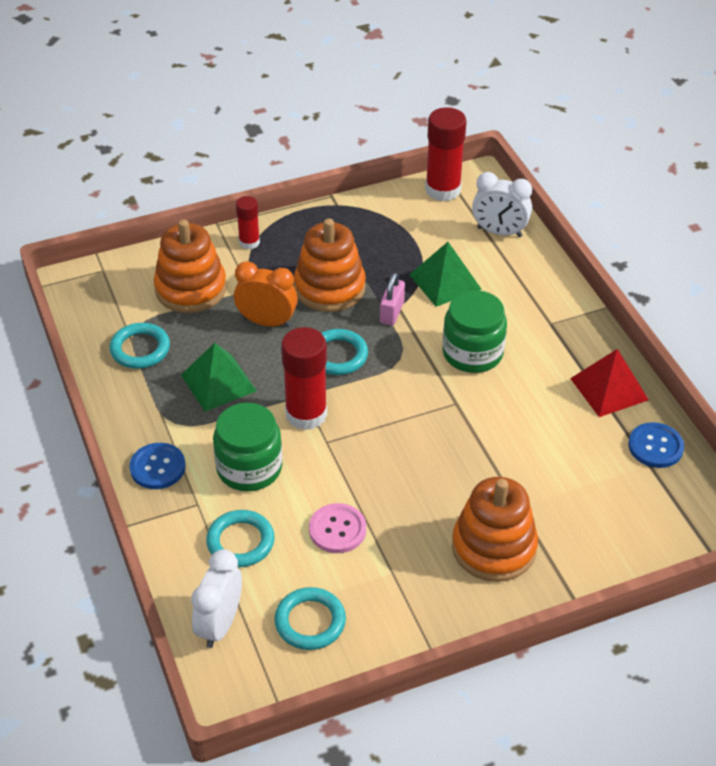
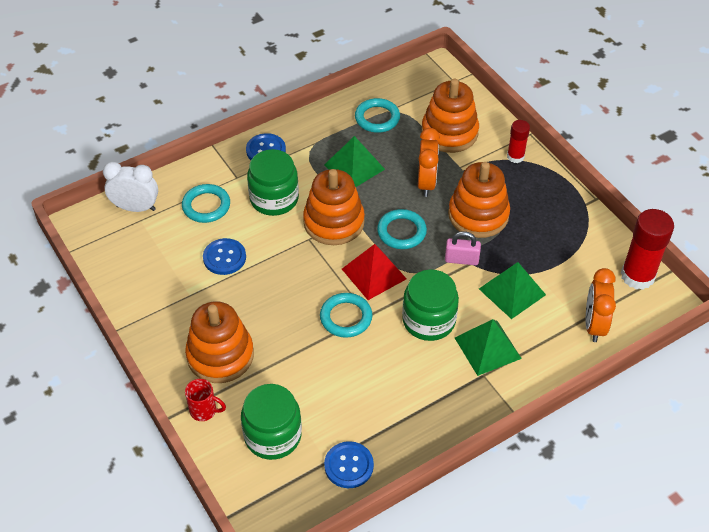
camera: 80 degrees right, 5 degrees up
turquoise ring [274,587,346,650] -> turquoise ring moved to [320,293,372,338]
red glue stick [281,327,327,430] -> orange stacking toy [303,169,365,245]
pink button [309,503,366,553] -> blue button [203,238,246,275]
white clock [472,172,532,237] -> orange clock [586,268,616,342]
red pyramid [570,349,649,417] -> red pyramid moved to [342,244,407,300]
none -> red mug [185,379,226,421]
none -> green jar [241,384,302,460]
none -> green pyramid [455,319,522,376]

